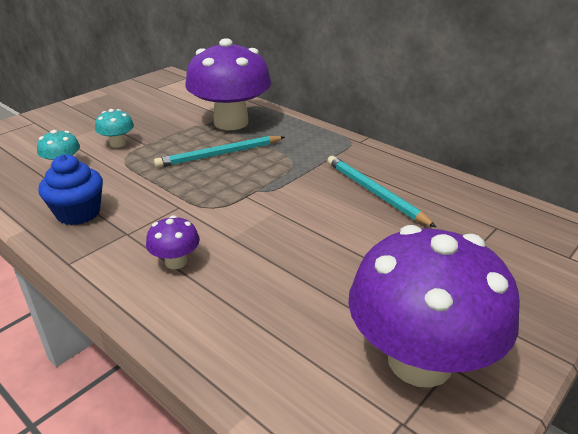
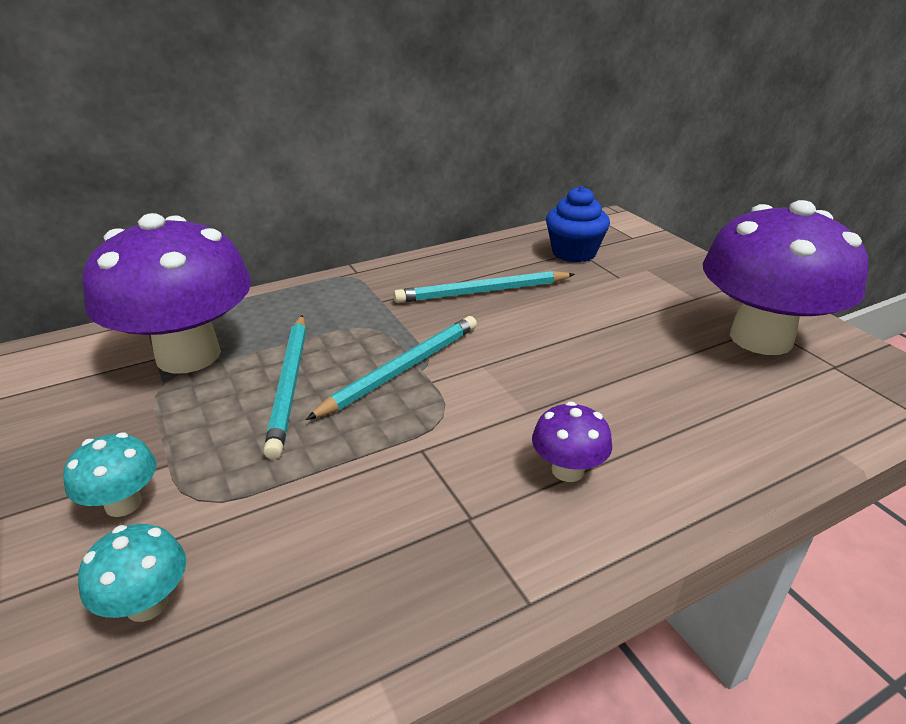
camera: 70 degrees left, 0 degrees up
blue cupcake [38,154,103,225] -> blue cupcake moved to [546,186,610,263]
none -> turquoise pencil [306,316,477,420]

